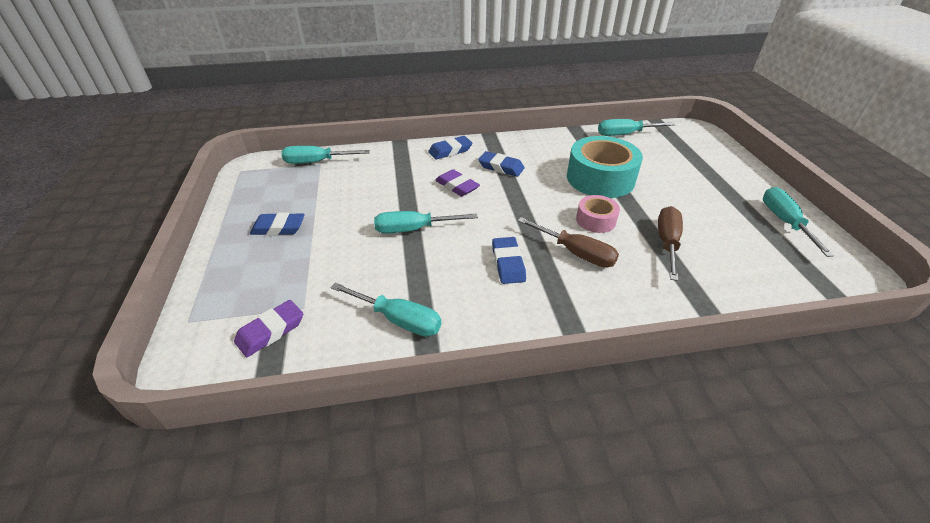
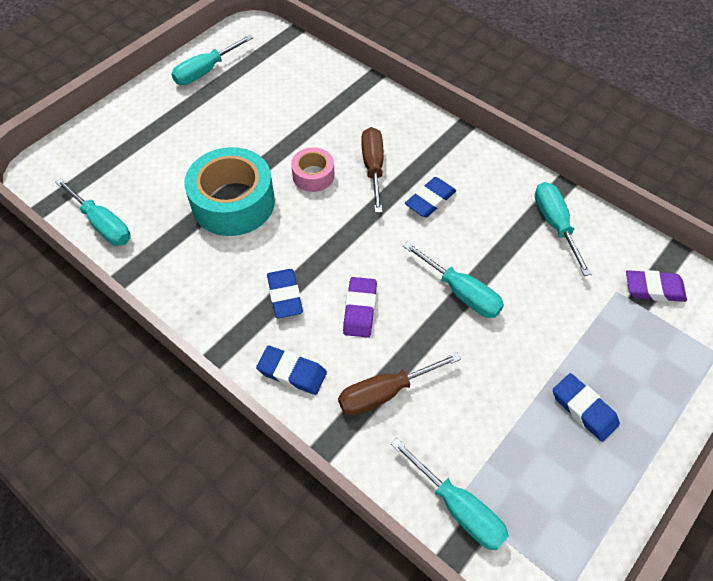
camera: 130 degrees left, 15 degrees up
brown screwdriver [658,206,683,281] -> brown screwdriver moved to [338,352,461,416]

